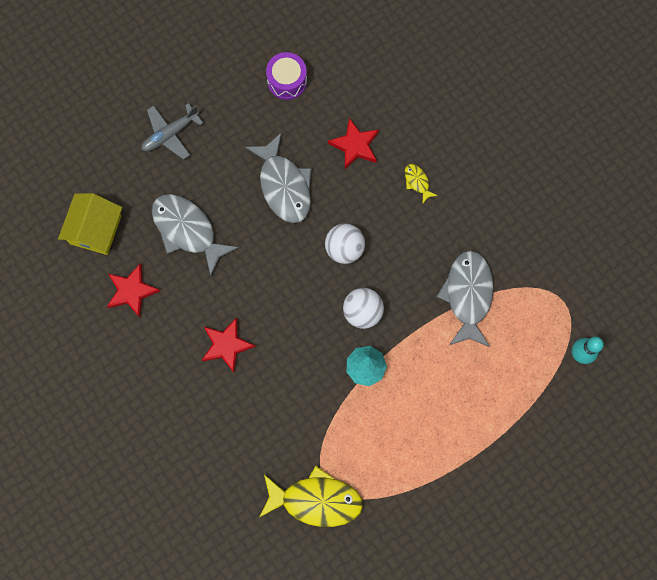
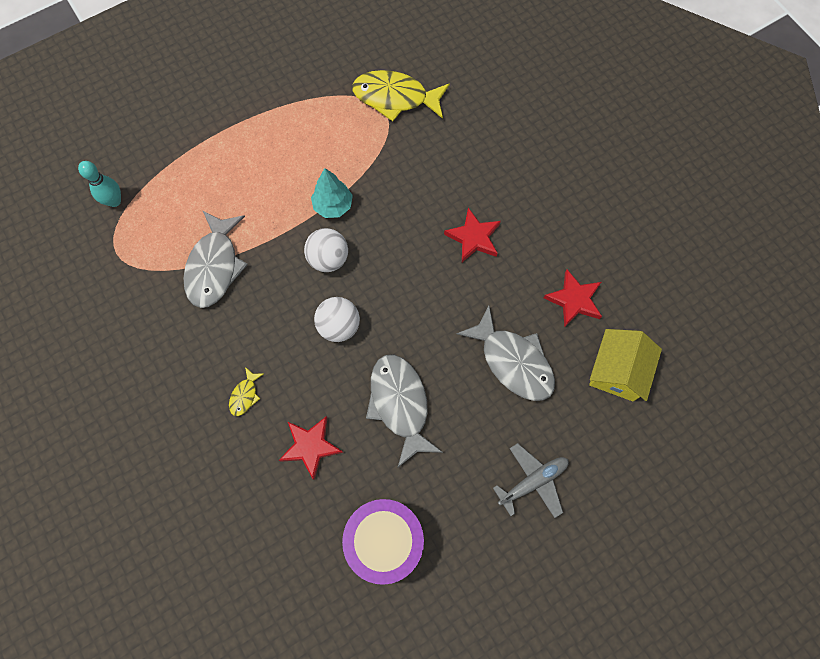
camera: 175 degrees left, 5 degrees down
purple drum [266,52,307,100] -> purple drum [342,499,424,585], size x1.52
yellow fish [405,164,438,203] -> yellow fish turned 45 degrees clockwise [229,367,263,416]

